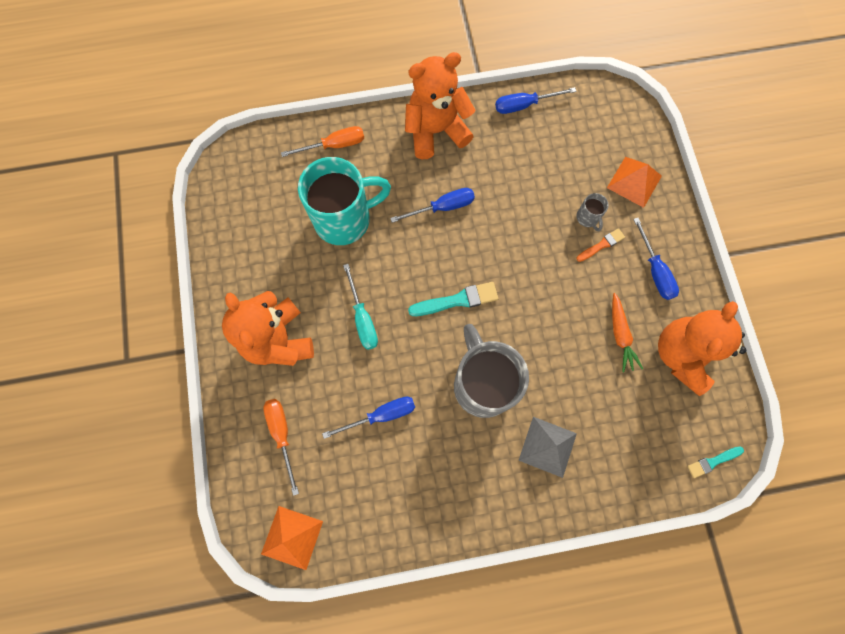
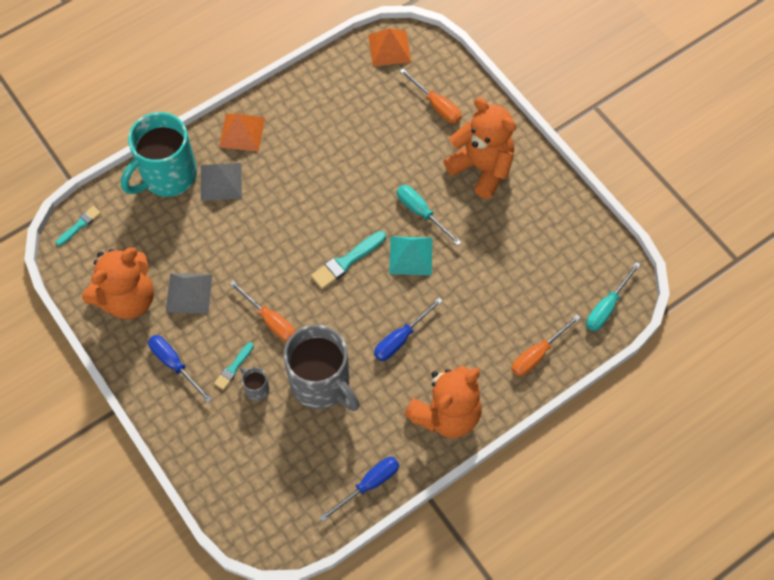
camera: 155 degrees right, 10 degrees down
turquoise mug [298,157,391,245] -> turquoise mug moved to [121,112,197,197]
blue screwdriver [322,397,415,439] -> none
grey mug [454,324,529,418] -> grey mug moved to [283,325,360,411]
orange brush [577,228,625,262] -> turquoise brush [214,342,254,390]
orange pyramid [607,157,662,208] -> orange pyramid moved to [219,114,265,152]
orange carrot [612,293,643,372] -> grey pyramid [166,273,212,313]
orange teddy bear [658,301,746,396] -> orange teddy bear turned 45 degrees clockwise [82,247,154,319]
none -> orange screwdriver [229,280,296,342]
none -> turquoise pyramid [389,236,432,275]
none -> turquoise screwdriver [586,262,641,331]

